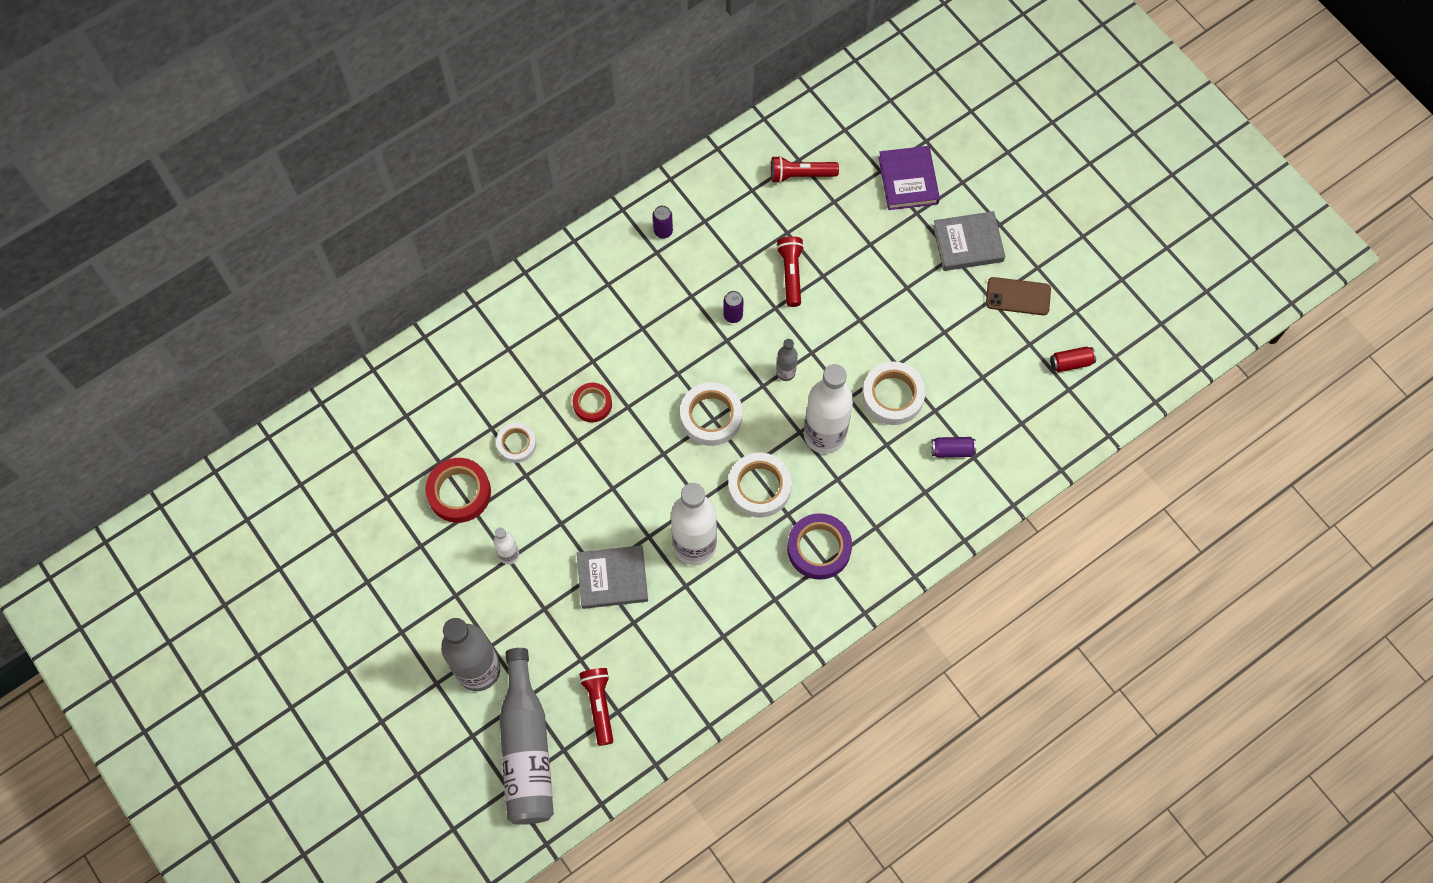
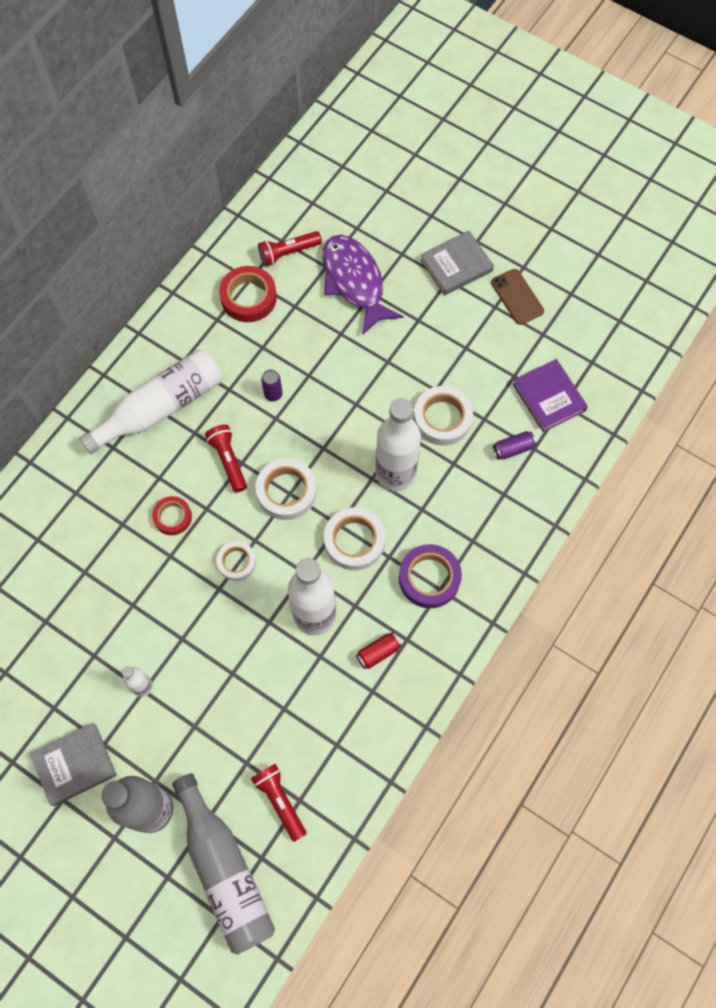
camera: 20 degrees left, 0 degrees up
red tape [425,458,491,523] -> red tape moved to [219,266,277,322]
white tape [496,423,536,463] -> white tape moved to [216,541,256,581]
grey book [577,545,648,609] -> grey book moved to [30,723,117,806]
purple can [653,205,673,239] -> none
red flashlight [776,236,804,307] -> red flashlight moved to [205,424,247,493]
grey bottle [776,339,798,381] -> none
purple book [879,146,940,210] -> purple book moved to [513,359,588,432]
brown phone [986,277,1051,315] -> brown phone turned 75 degrees clockwise [491,269,544,325]
red can [1050,347,1096,372] -> red can moved to [356,632,402,669]
none -> white bottle [79,349,222,454]
none -> purple fish [322,235,404,335]

